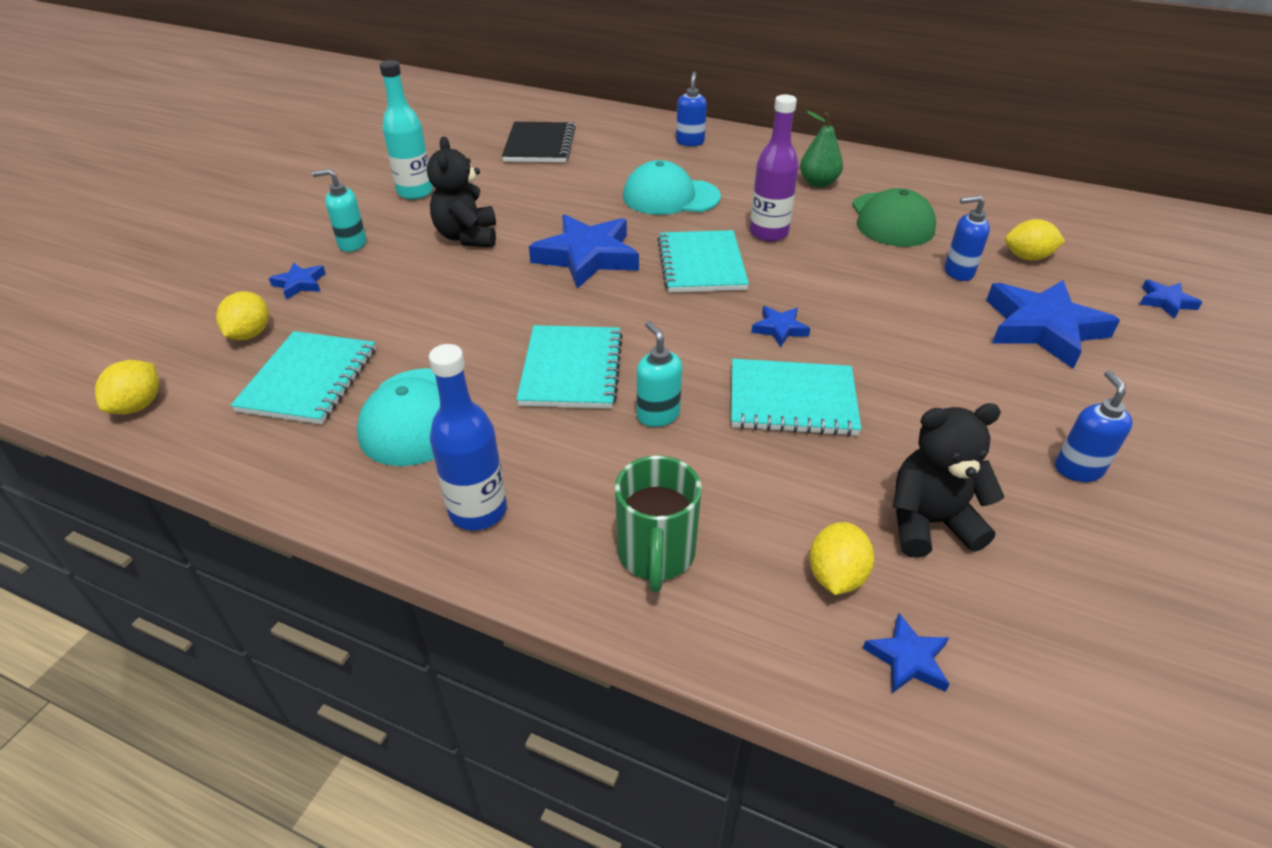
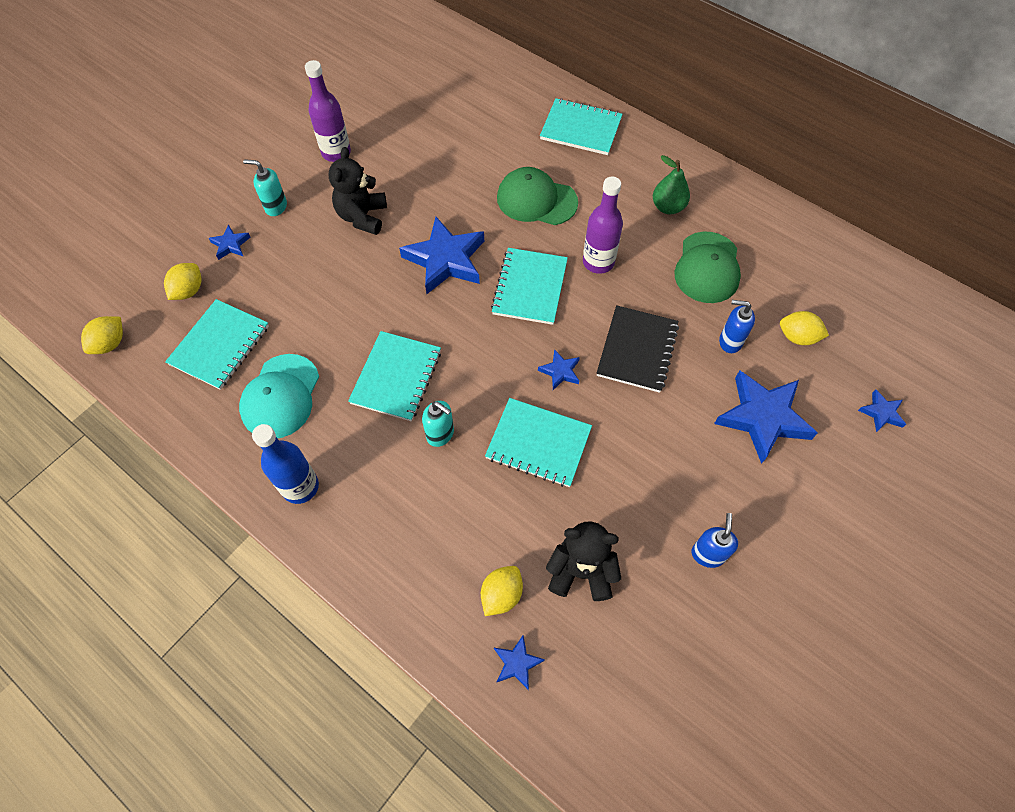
camera: 15 degrees right, 20 degrees up
turquoise bottle [379,60,433,199] -> purple bottle [305,60,351,162]
black notebook [502,122,576,162] -> black notebook moved to [597,305,679,393]
green mug [615,455,702,592] -> none
turquoise cap [623,160,721,215] -> green cap [497,167,578,225]
turquoise soap dispenser [637,321,682,427] -> turquoise soap dispenser turned 135 degrees clockwise [422,401,454,447]
blue soap dispenser [676,72,707,146] -> turquoise notebook [540,98,623,155]

